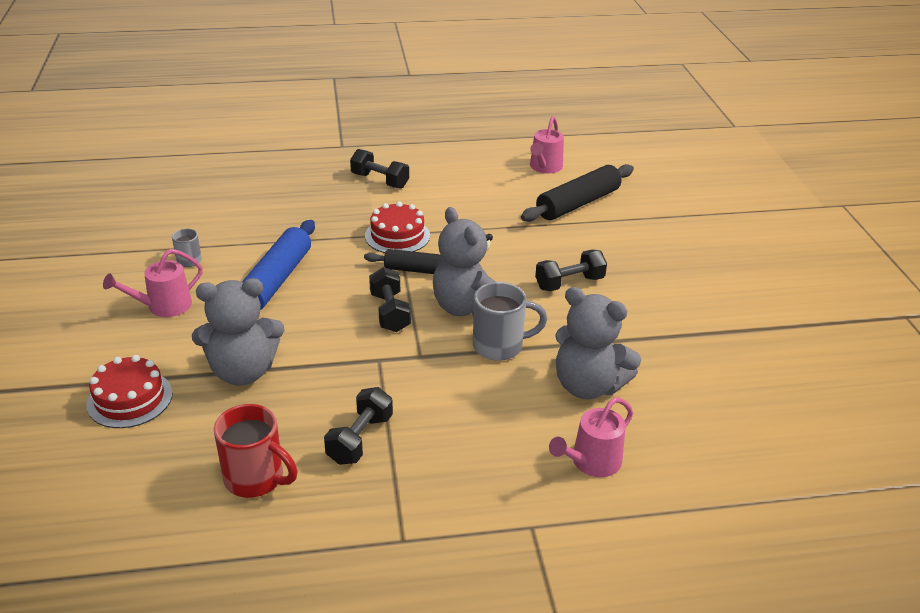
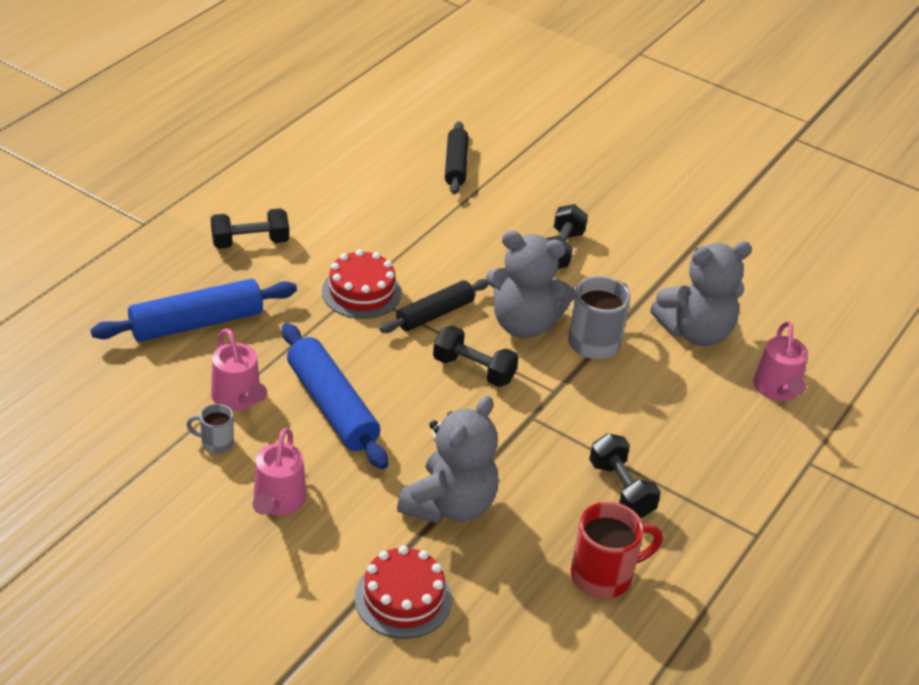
camera: 50 degrees left, 5 degrees up
black rolling pin [521,164,634,222] -> black rolling pin [445,121,469,194], size x0.66
pink watering can [530,116,564,173] -> pink watering can moved to [211,328,267,411]
none -> blue rolling pin [91,279,297,342]

